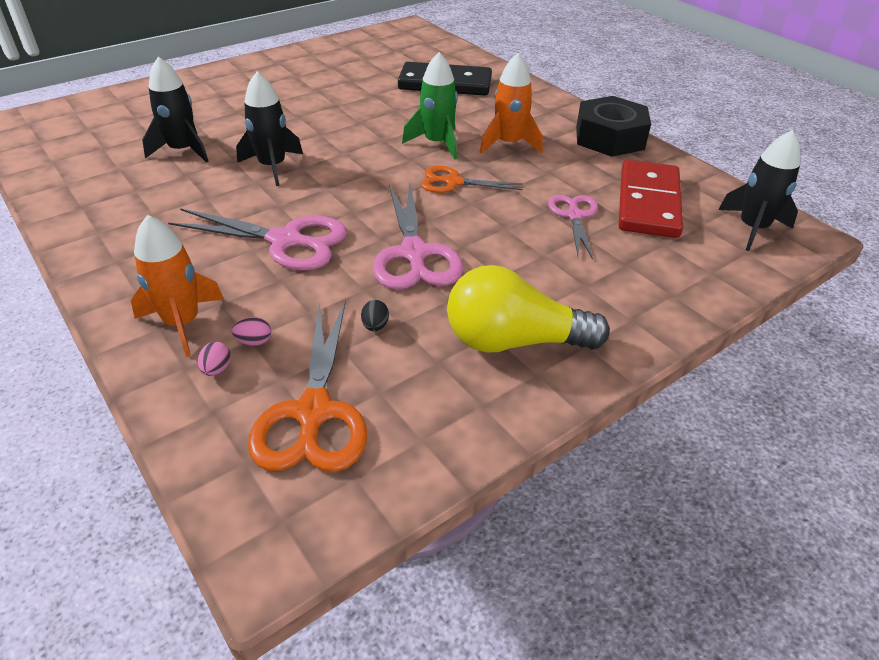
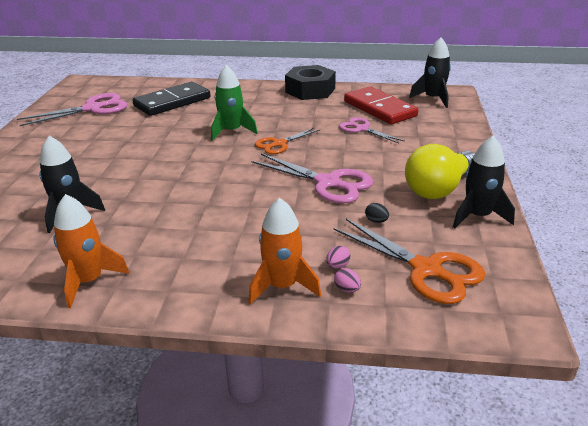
camera: 45 degrees left, 10 degrees down
pink scissors [168,208,347,270] -> pink scissors moved to [17,93,127,126]
black rocket [236,72,303,186] -> black rocket moved to [453,136,515,228]
orange rocket [480,53,542,153] -> orange rocket moved to [53,194,130,308]

